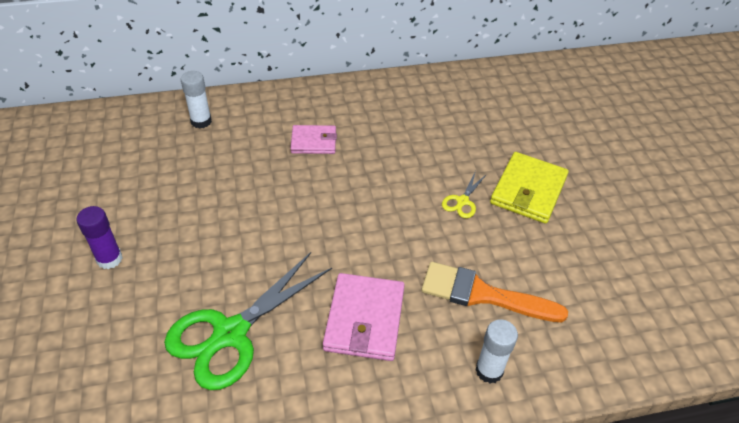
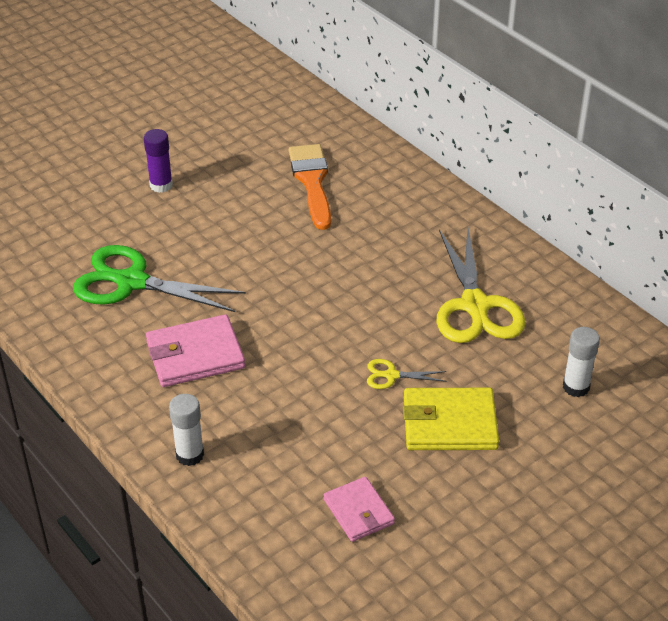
camera: 65 degrees right, 5 degrees down
white glue stick [181,71,212,129] -> white glue stick moved to [563,327,600,397]
pink wallet [290,125,337,154] -> pink wallet moved to [324,477,395,542]
orange brush [421,262,568,322] -> orange brush moved to [289,144,331,230]
none -> yellow scissors [437,228,526,343]

